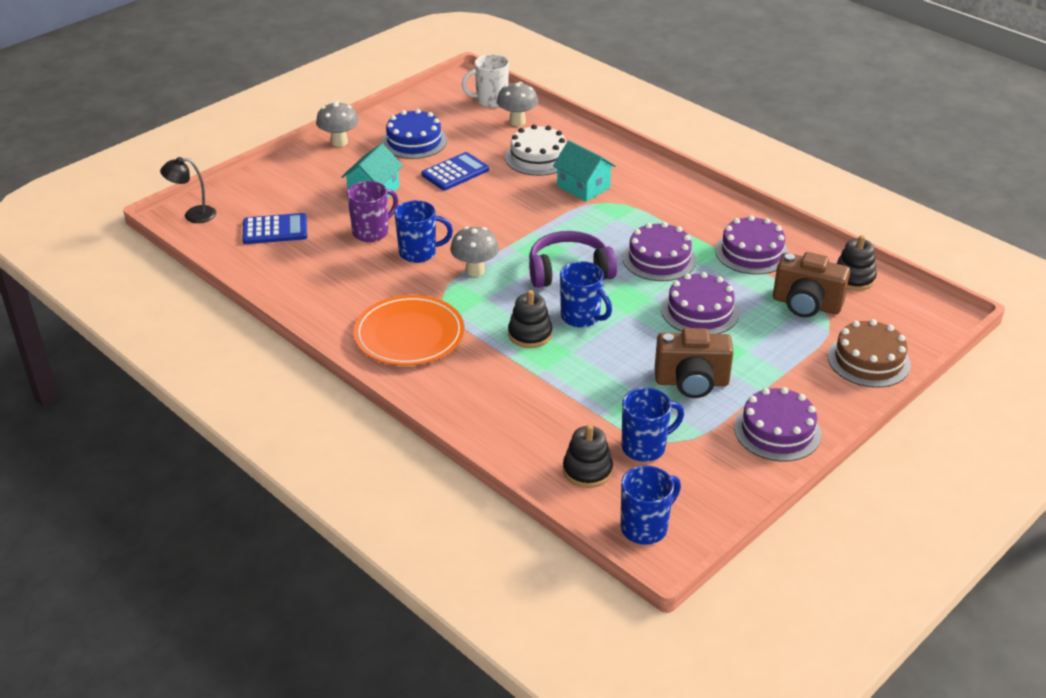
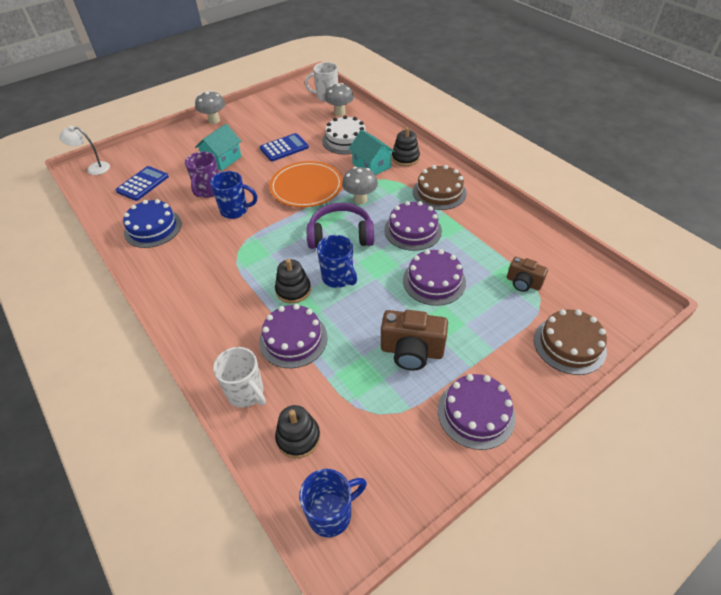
camera: 10 degrees right, 10 degrees up
black lamp [160,157,216,223] -> white lamp [59,126,110,175]
blue calculator [243,213,307,244] -> blue calculator turned 60 degrees counterclockwise [116,166,169,201]
purple mug [347,181,398,242] -> purple mug turned 135 degrees clockwise [185,151,219,198]
orange plate [353,295,464,366] -> orange plate moved to [269,161,343,207]
blue cake [382,109,447,159] -> blue cake moved to [123,199,182,248]
grey mushroom [450,227,499,277] -> grey mushroom moved to [342,167,378,204]
blue mug [622,388,684,462] -> none
purple cake [715,215,789,275] -> purple cake moved to [259,304,328,368]
brown camera [773,252,850,318] -> brown camera [507,257,548,292], size x0.62
black stacking toy [836,235,877,291] -> black stacking toy moved to [392,127,420,166]
none -> white mug [213,347,266,408]
none -> brown cake [413,165,467,210]

